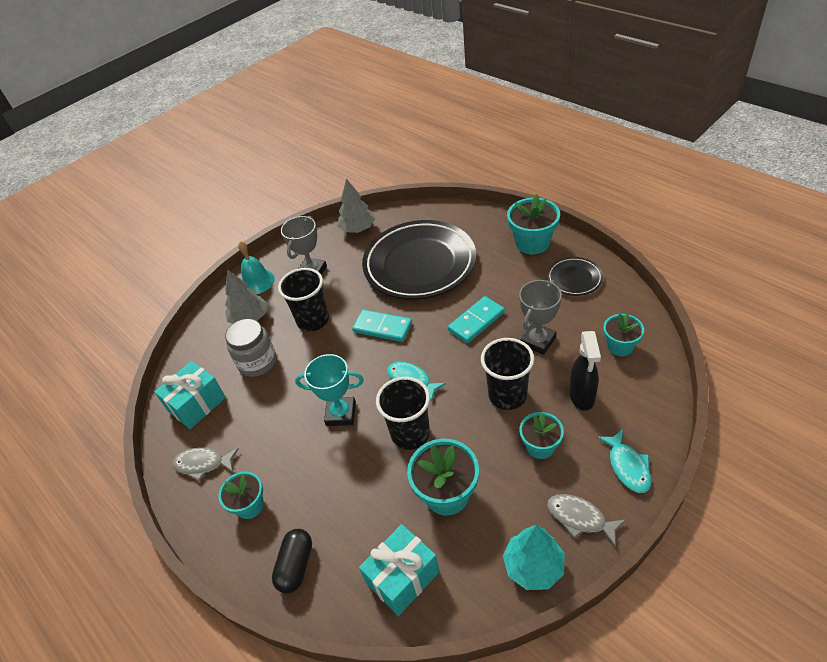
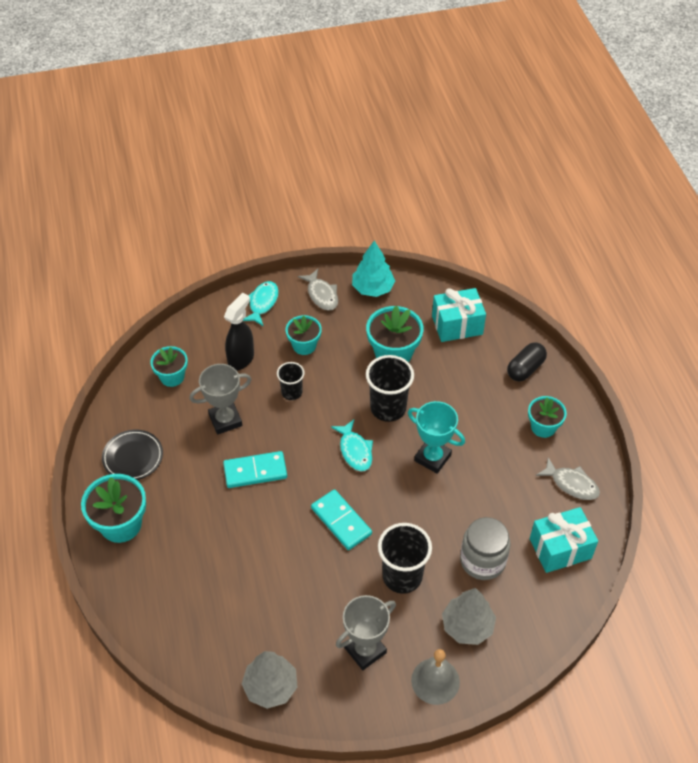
camera: 155 degrees left, 5 degrees up
turquoise bell [238,241,275,294] -> grey bell [411,649,460,705]
black plate [362,220,476,300] -> none
black cup [481,338,534,410] -> black cup [277,362,305,400], size x0.59

